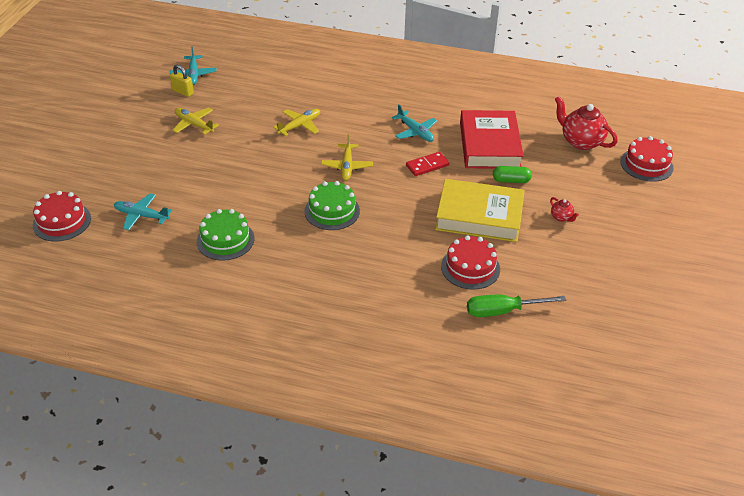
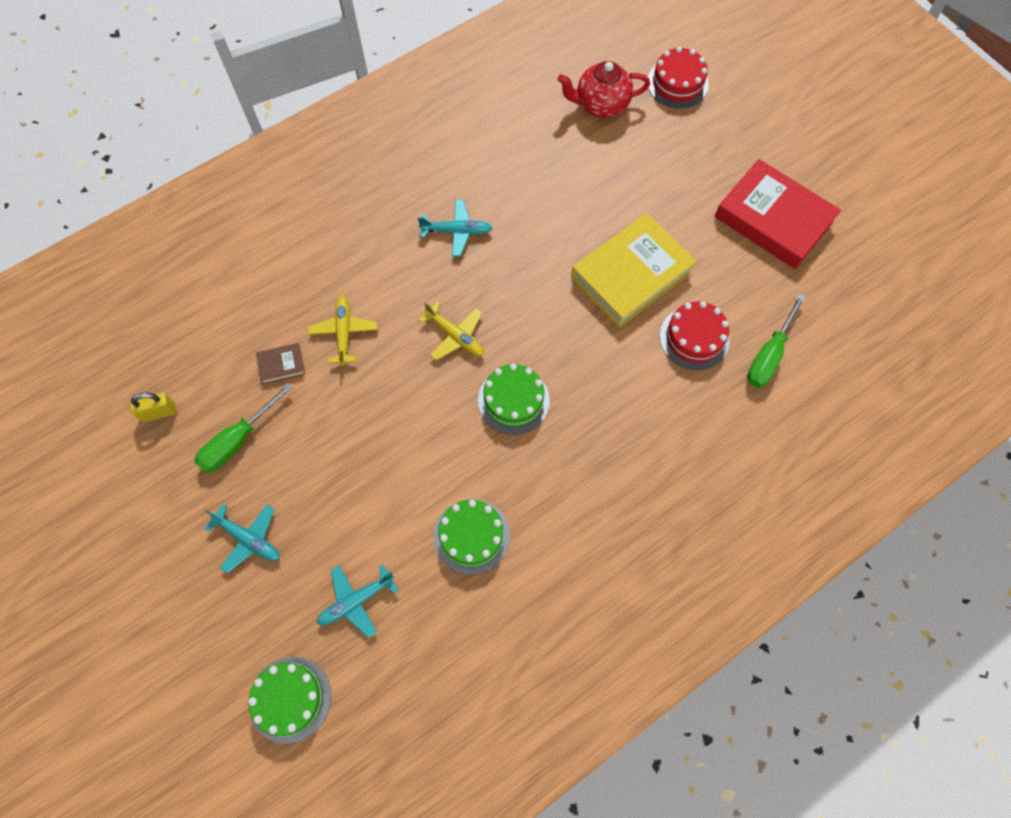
camera: 50 degrees left, 25 degrees up
red cake [33,191,91,242] -> green cake [248,657,331,743]
turquoise plane [170,47,216,85] -> turquoise plane moved to [204,504,279,573]
yellow plane [172,108,219,135] -> green screwdriver [195,383,293,473]
red domino [406,152,449,176] -> none
red book [460,110,524,169] -> red book moved to [715,159,841,269]
green capsule [493,166,532,183] -> none
red teapot [550,197,579,222] -> none
none -> brown book [256,343,305,384]

